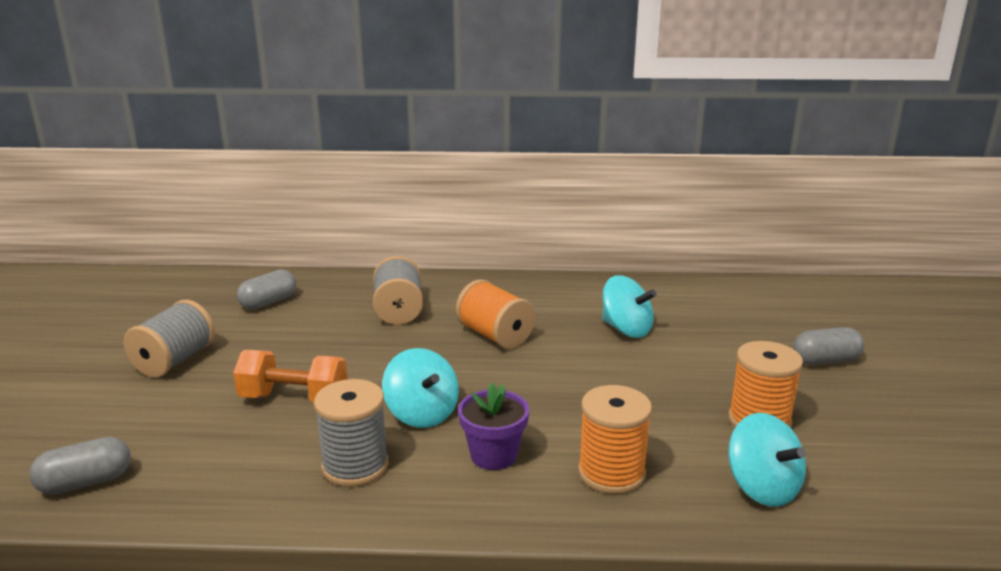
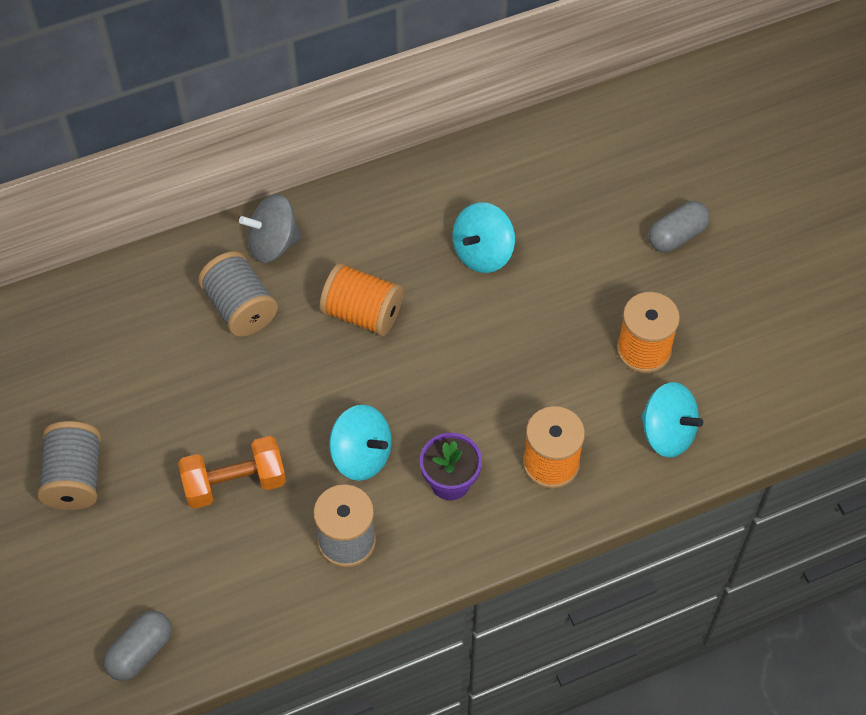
camera: 25 degrees left, 35 degrees up
grey capsule [237,269,297,310] -> none
turquoise spinning top [602,275,656,338] -> turquoise spinning top turned 120 degrees clockwise [453,202,515,273]
none -> grey spinning top [239,194,302,263]

